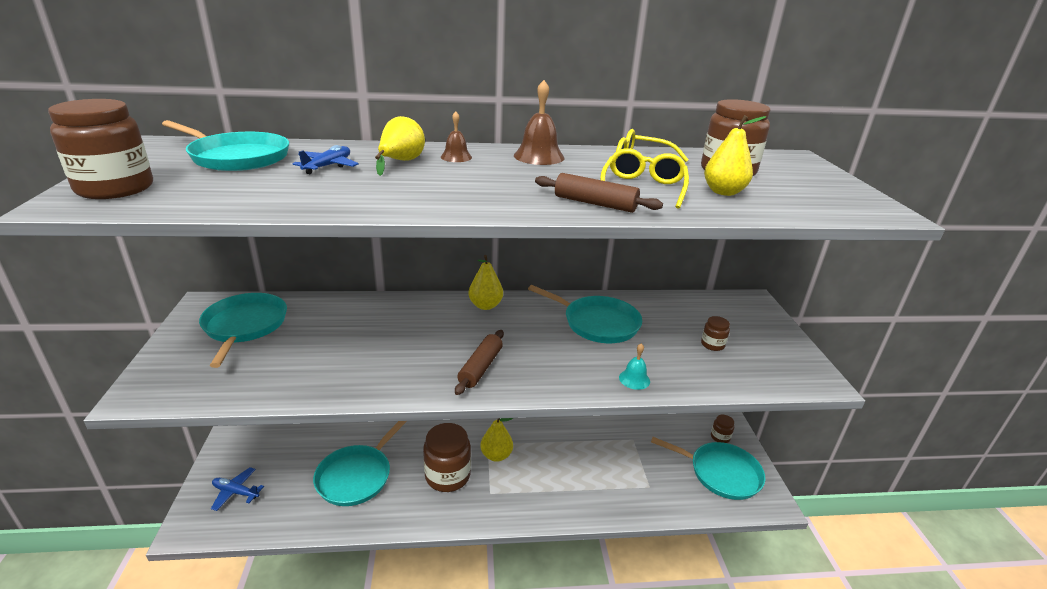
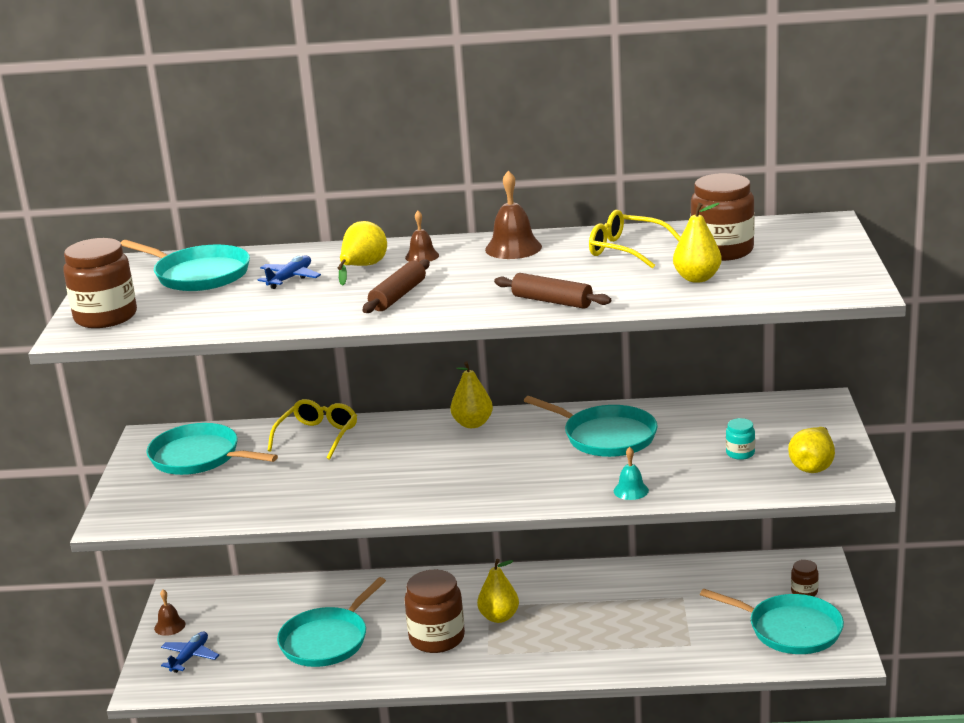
camera: 10 degrees right, 5 degrees down
turquoise pan [199,293,287,368] -> turquoise pan turned 60 degrees counterclockwise [146,423,278,475]
blue plane [211,467,264,511] -> blue plane turned 90 degrees clockwise [161,632,219,673]
brown rolling pin [455,330,504,395] -> brown rolling pin moved to [363,259,430,313]
yellow glasses [600,149,689,209] -> yellow glasses moved to [267,399,357,460]
brown jar [701,316,730,351] -> turquoise jar [726,418,755,460]
none -> brown bell [154,590,186,636]
none -> yellow pear [788,427,835,473]

